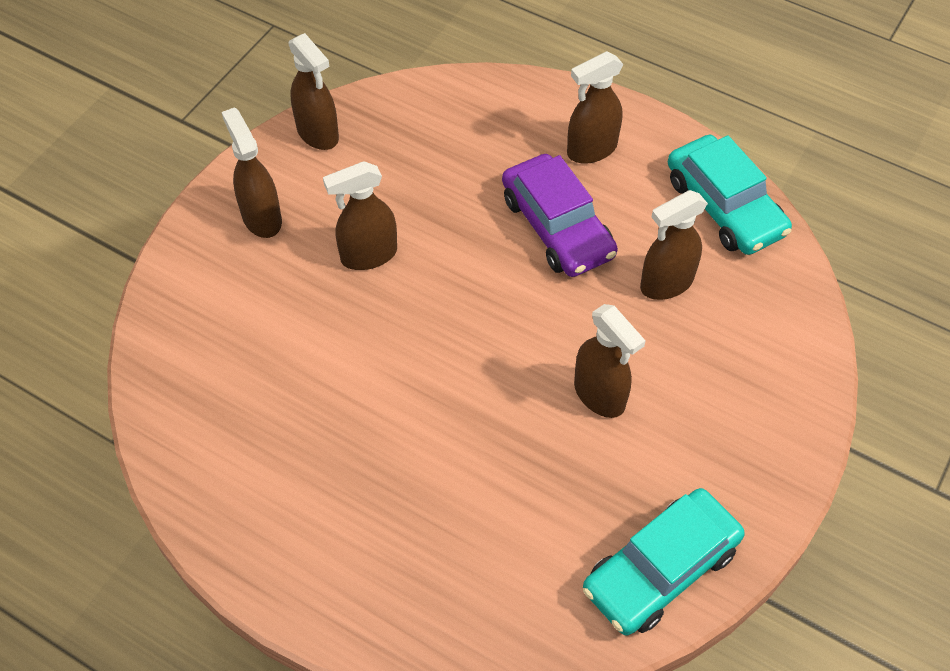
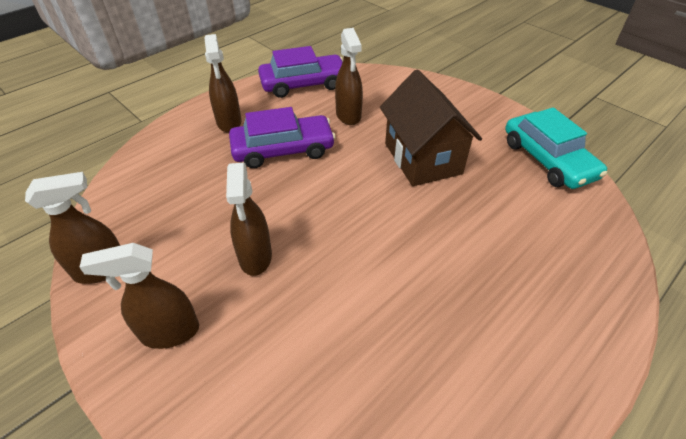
camera: 75 degrees left, 10 degrees down
brown spray bottle [574,304,646,418] -> brown house [380,69,482,186]
turquoise car [668,135,792,255] -> purple car [258,46,343,98]

